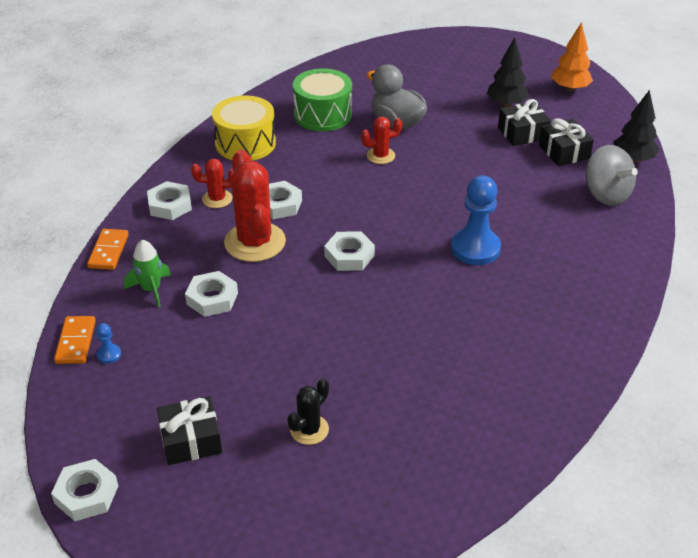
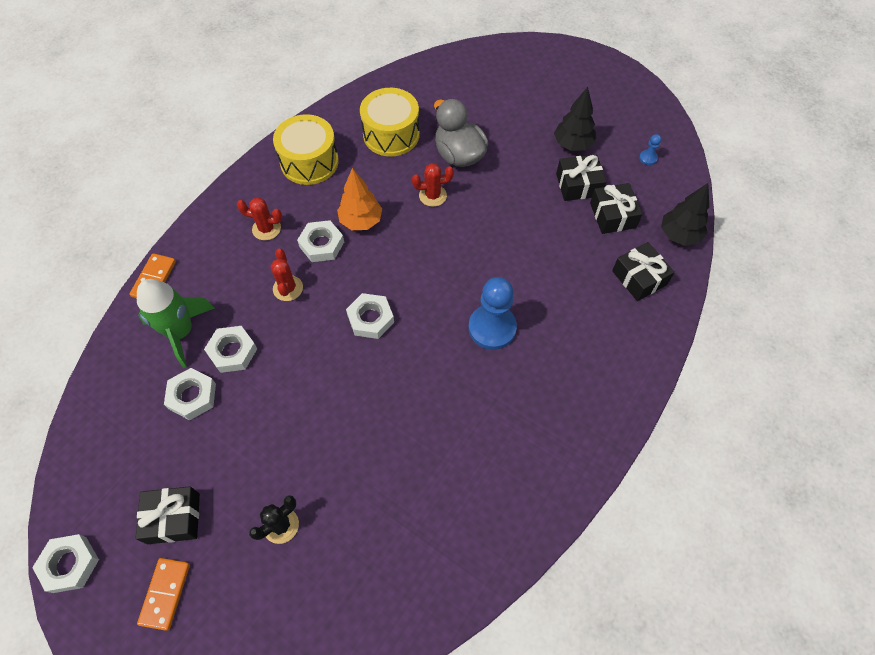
camera: 10 degrees right, 20 degrees up
orange domino [54,316,96,364] -> orange domino moved to [137,558,190,631]
blue pawn [96,323,121,364] -> blue pawn moved to [639,134,661,165]
green rocket [124,240,171,307] -> green rocket [137,279,215,368], size x1.59
white nut [147,181,192,220] -> white nut moved to [164,368,216,420]
red cactus [224,150,286,262] -> red cactus [270,249,303,301], size x0.52
green drum [293,68,352,131] -> yellow drum [360,88,420,156]
orange tree [551,22,593,92] -> orange tree moved to [337,168,382,230]
grey spinning top [586,145,638,206] -> black gift [612,242,675,301]

